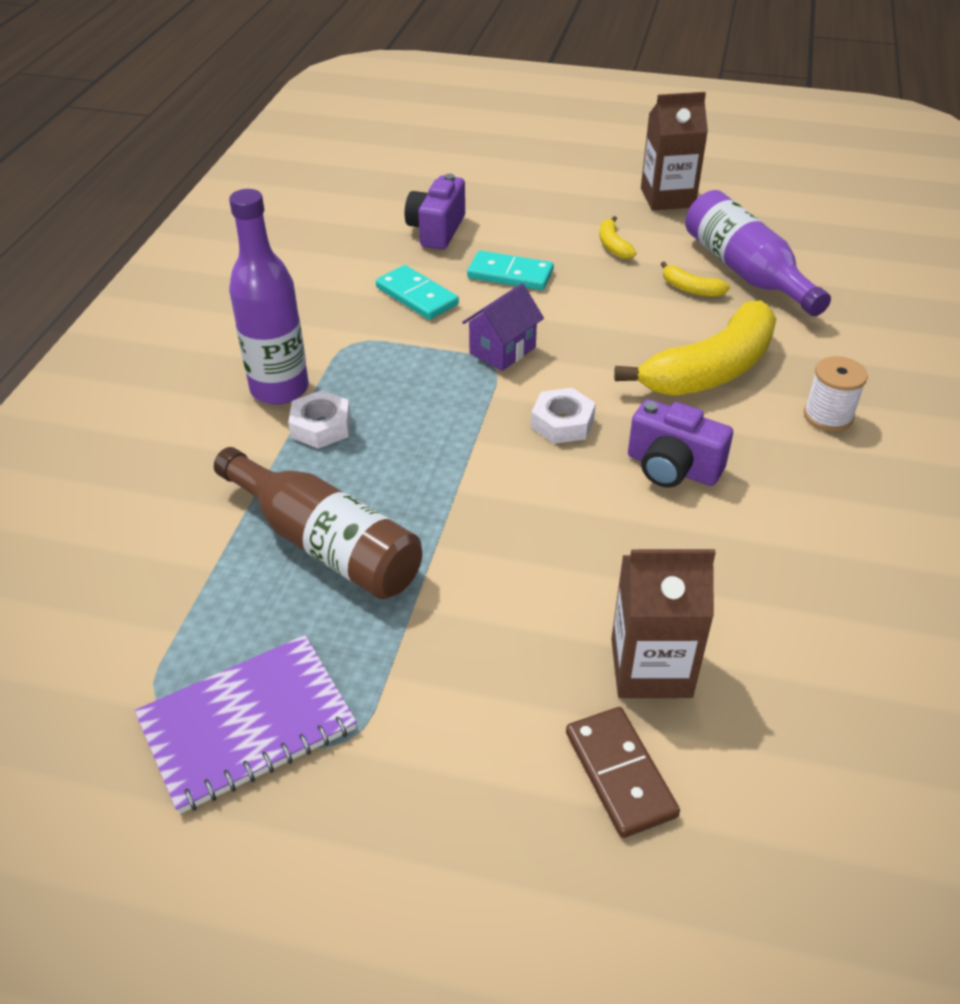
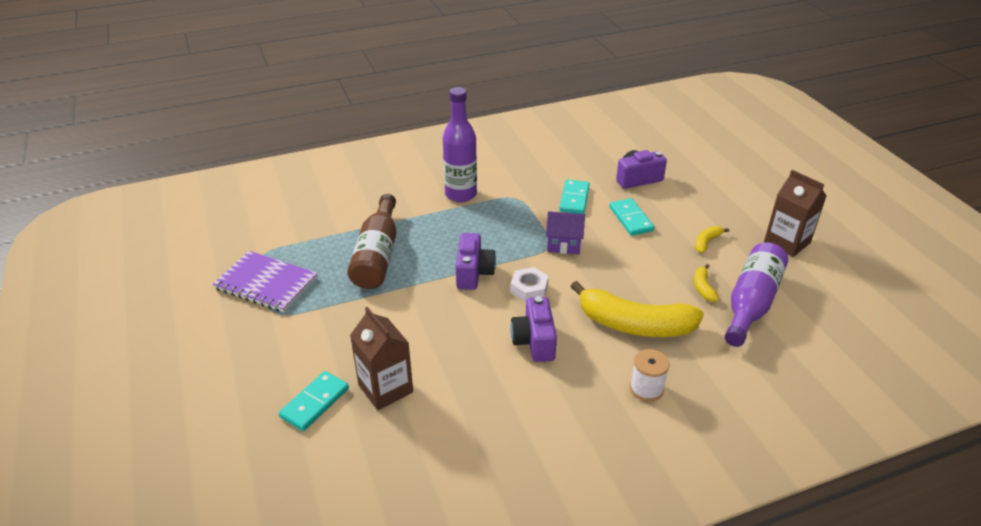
camera: 55 degrees right, 5 degrees down
white nut [288,390,351,449] -> none
brown domino [566,707,680,838] -> turquoise domino [279,371,349,431]
none -> purple camera [456,233,496,290]

